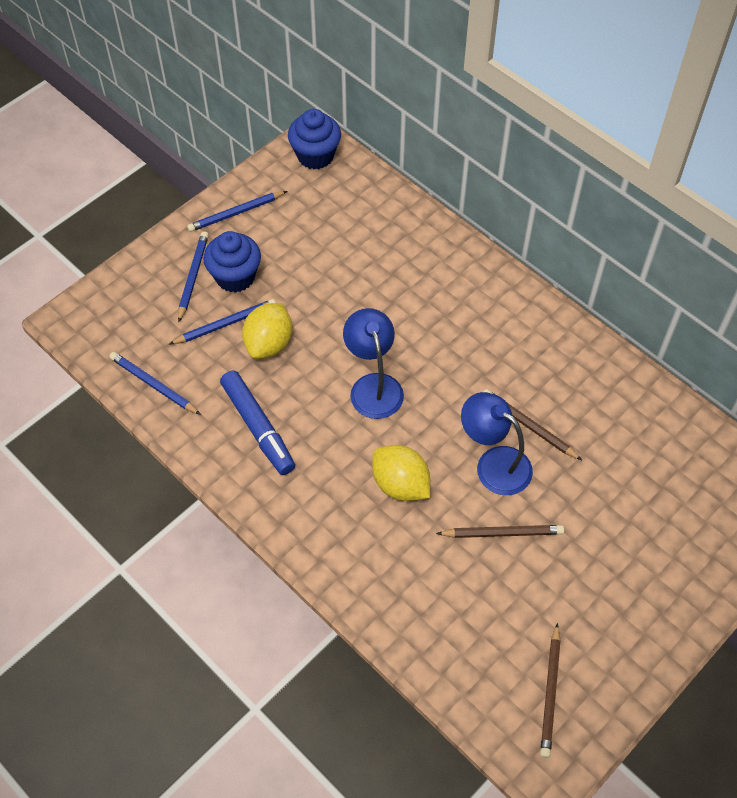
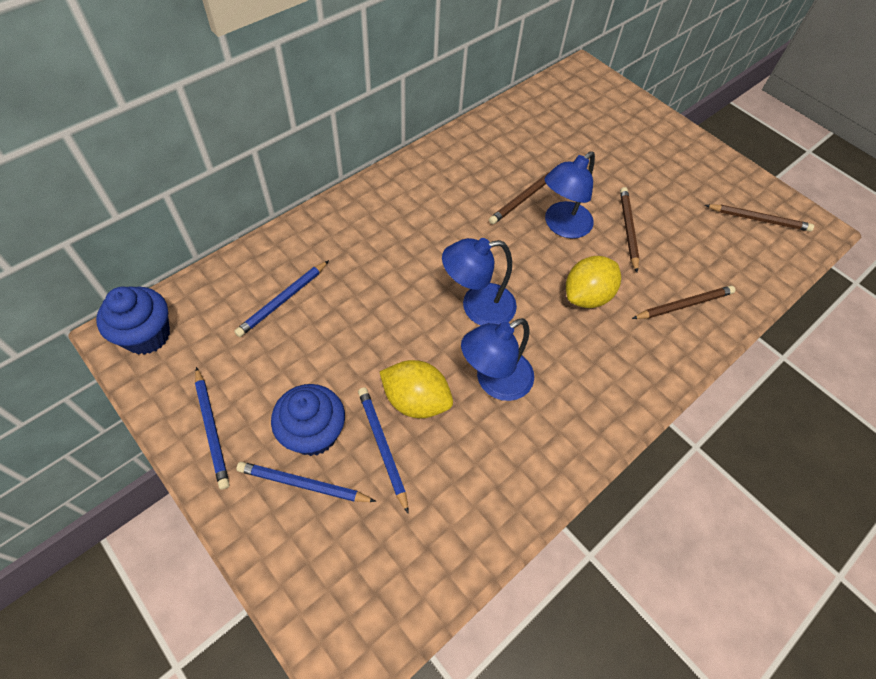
camera: 90 degrees left, 0 degrees up
blue pencil [109,352,201,415] -> blue pencil moved to [234,260,329,337]
blue marker [220,370,295,475] -> none
none -> blue lamp [461,318,534,401]
none -> brown pencil [632,285,735,319]

